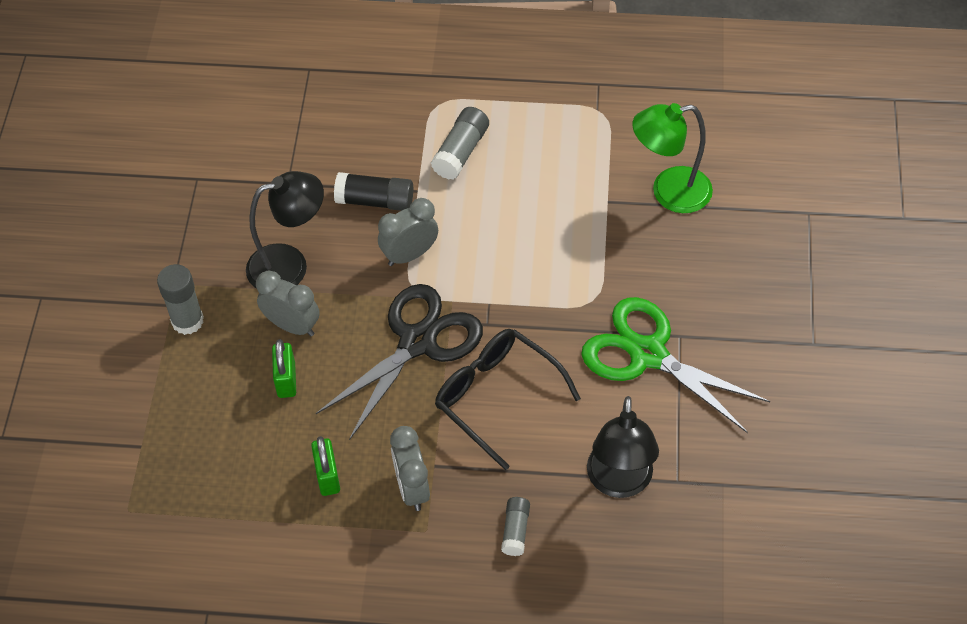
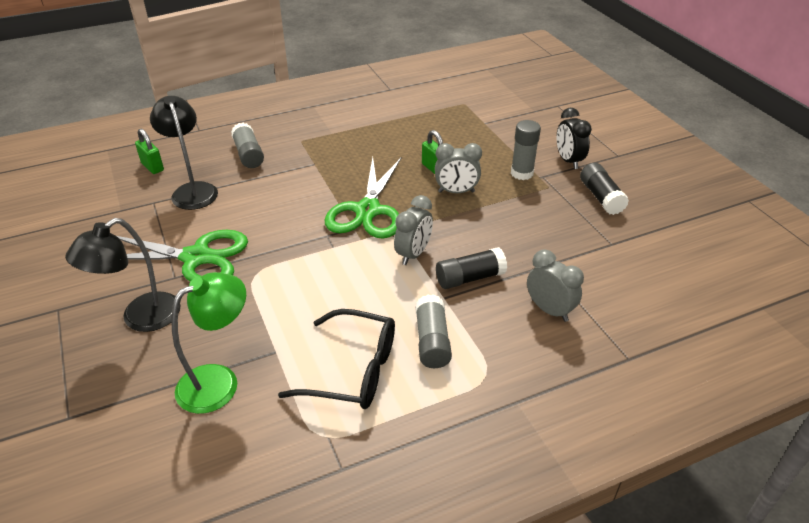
camera: 150 degrees right, 15 degrees down
black lamp [246,171,324,289] -> black lamp moved to [65,218,181,332]
green padlock [311,436,340,496] -> green padlock moved to [135,129,164,174]
black scissors [316,284,483,440] -> green scissors [324,157,402,238]
grey clock [390,426,430,511] -> grey clock moved to [527,250,584,322]
black glasses [435,329,581,470] -> black glasses moved to [278,309,395,409]
grey glue stick [501,497,530,556] -> grey glue stick [231,123,264,168], size x1.55
none -> black clock [556,108,592,169]
none -> black glue stick [580,163,629,215]

